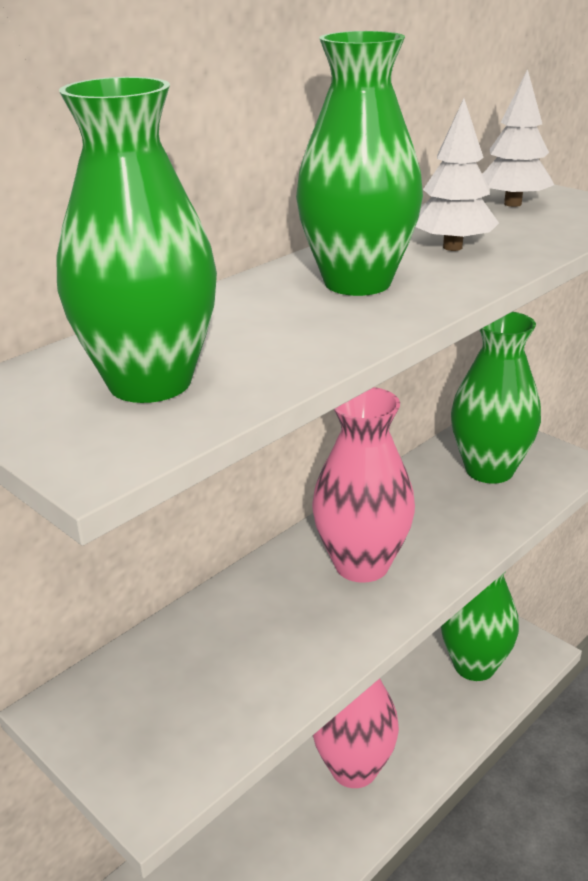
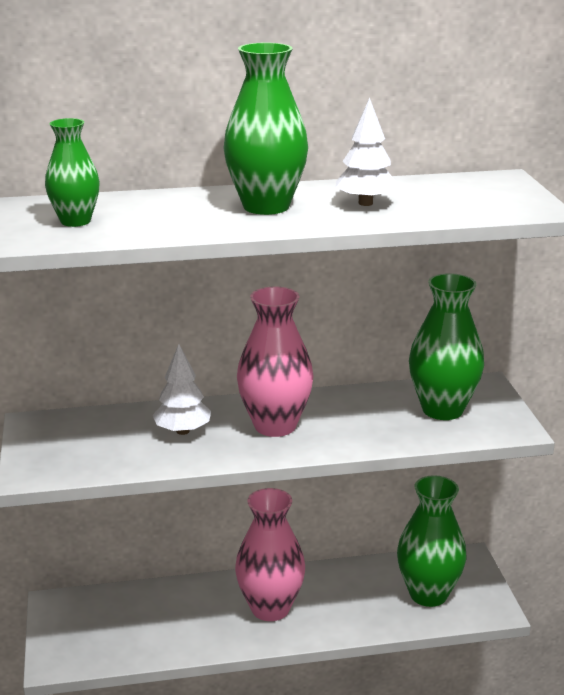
camera: 35 degrees right, 5 degrees down
green vase [56,77,217,403] -> green vase [45,118,100,227], size x0.62
white tree [482,69,554,207] -> white tree moved to [153,344,211,435]

